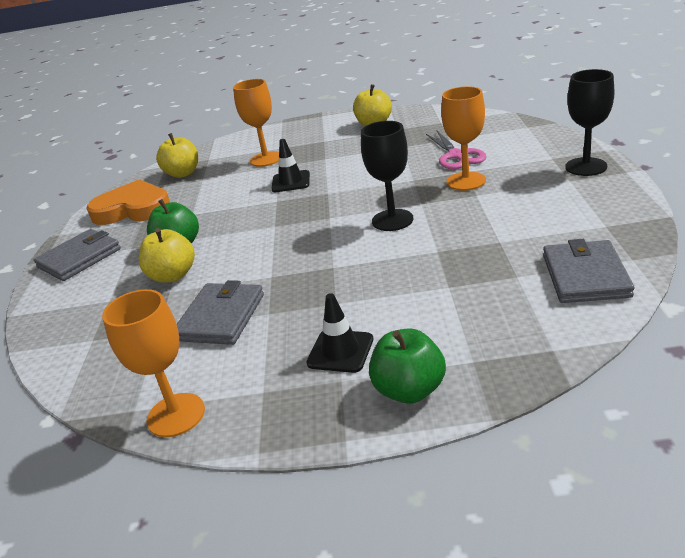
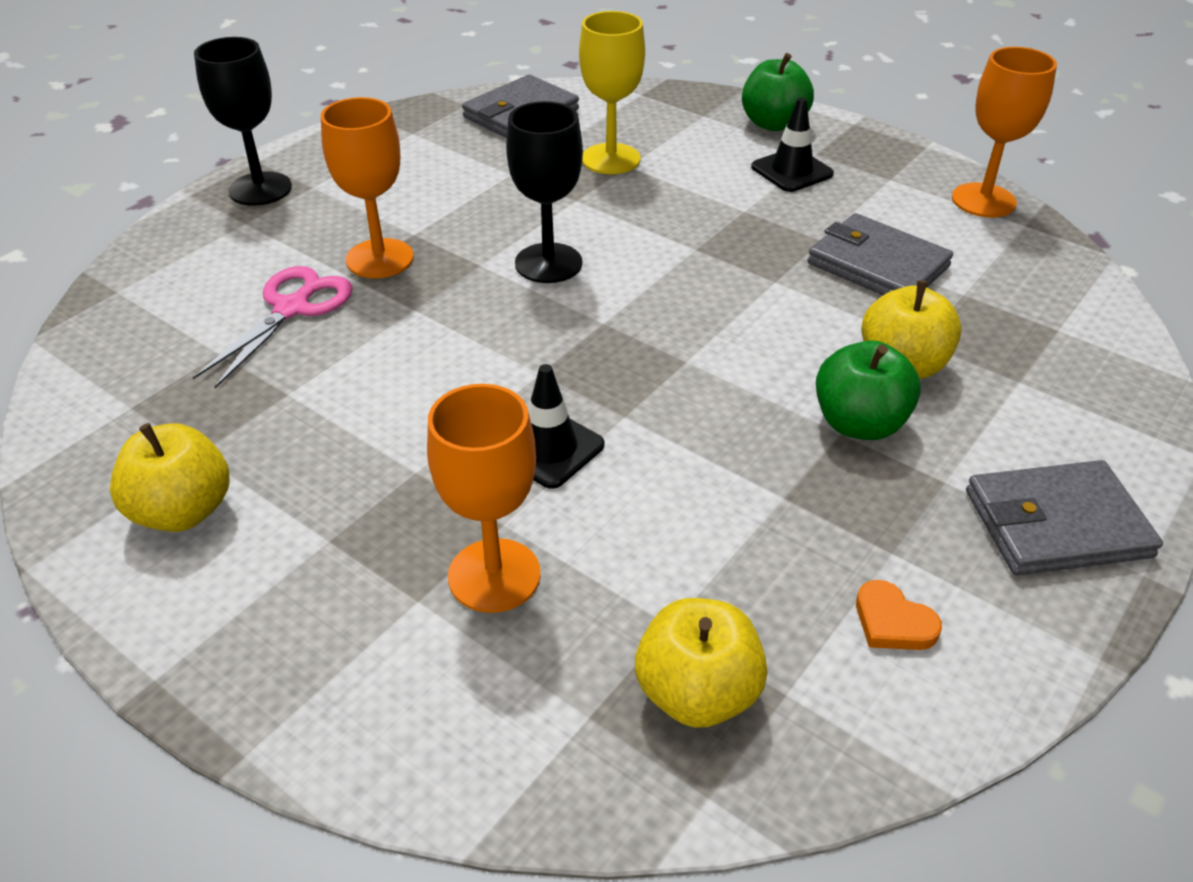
camera: 145 degrees left, 10 degrees up
orange heart [86,179,170,225] -> orange heart [856,580,942,650], size x0.40
grey wallet [177,280,264,345] -> grey wallet turned 75 degrees clockwise [808,213,953,295]
none -> yellow goblet [579,11,645,174]

